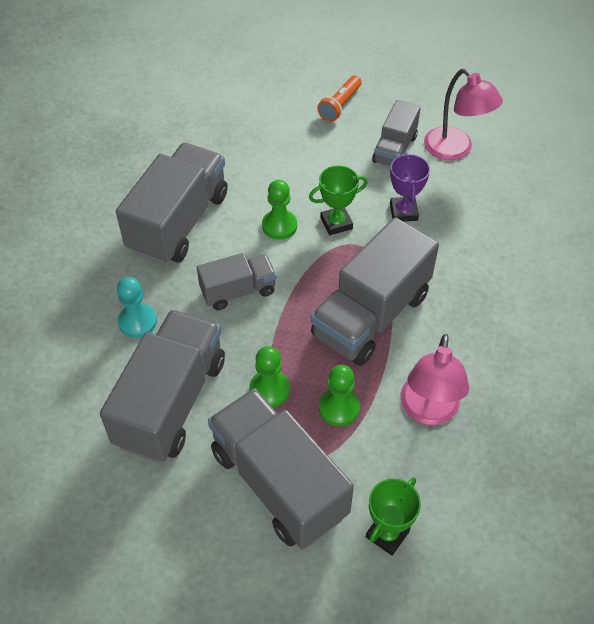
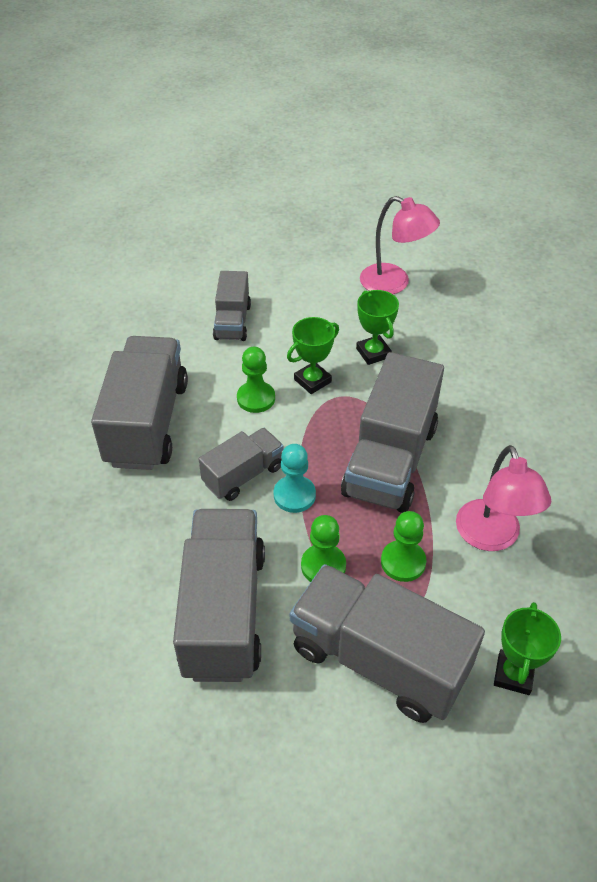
camera: 20 degrees left, 5 degrees down
turquoise pawn [117,277,157,338] -> turquoise pawn moved to [273,444,316,513]
orange flashlight [317,75,362,122] -> none
grey truck [372,100,421,167] -> grey truck moved to [213,271,251,341]
purple trophy [390,153,430,222] -> green trophy [356,290,399,365]

